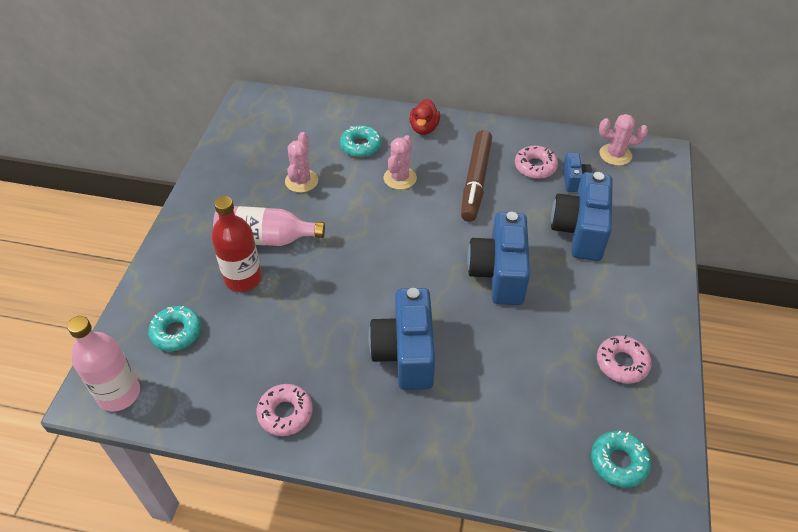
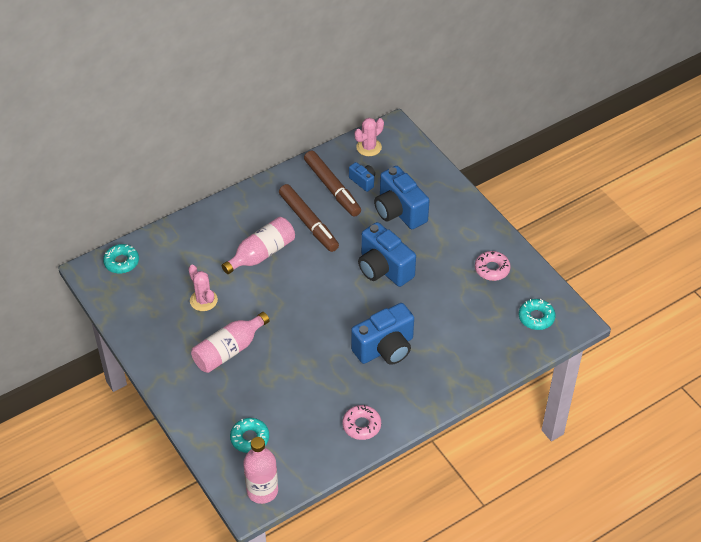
camera: 45 degrees left, 0 degrees up
red bottle [211,196,262,292] -> none
turquoise donut [340,125,382,157] -> turquoise donut moved to [103,244,139,274]
blue camera [369,288,435,390] -> blue camera turned 75 degrees counterclockwise [351,303,414,365]
pink cactus [384,135,417,190] -> pink bottle [222,217,295,274]
red duck [409,99,440,135] -> none
pink donut [515,146,558,179] -> brown marker [304,151,361,217]

